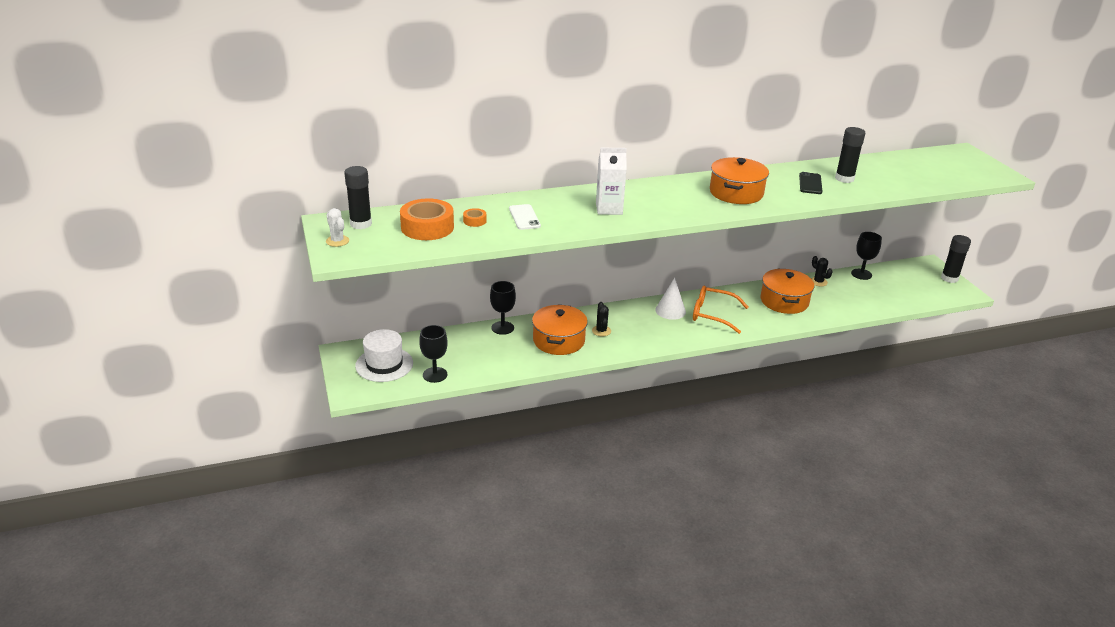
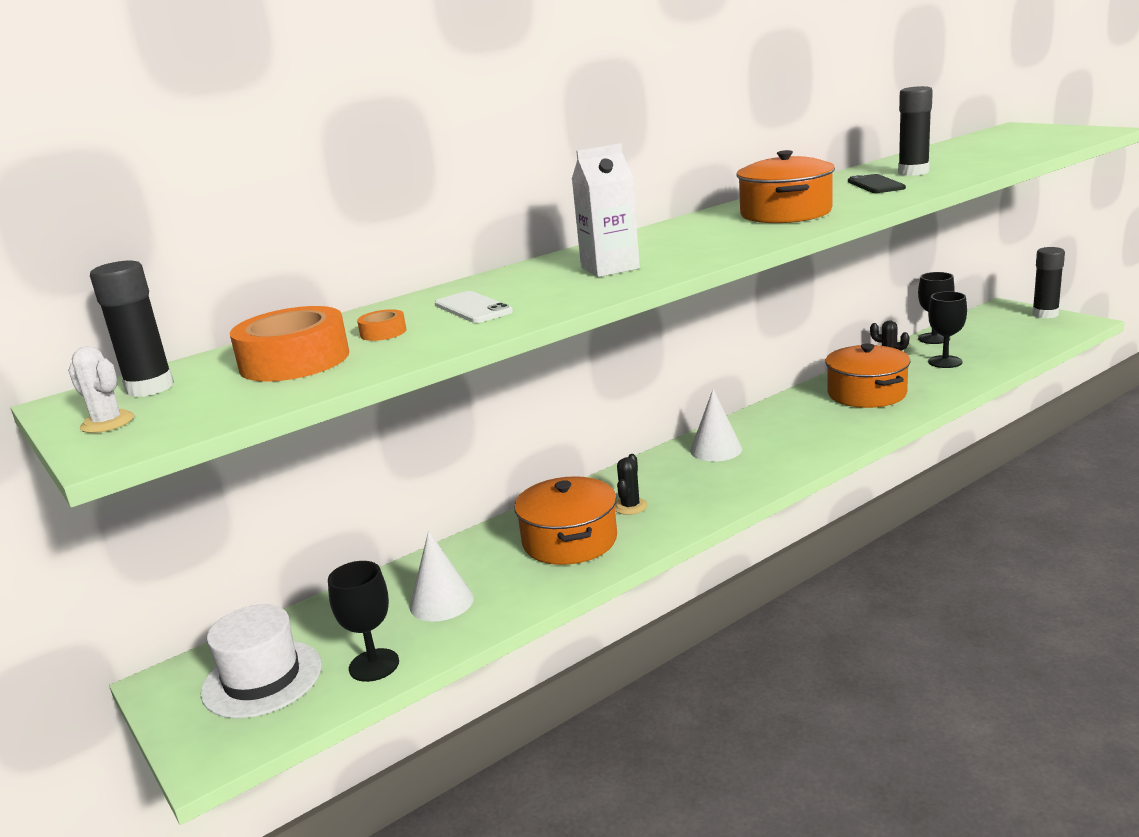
camera: 15 degrees left, 10 degrees down
black goblet [490,281,516,335] -> black goblet moved to [928,291,967,368]
black cactus [592,302,611,336] -> black cactus turned 45 degrees clockwise [615,454,648,515]
orange glasses [693,285,748,334] -> none
none -> white cone [410,531,474,622]

